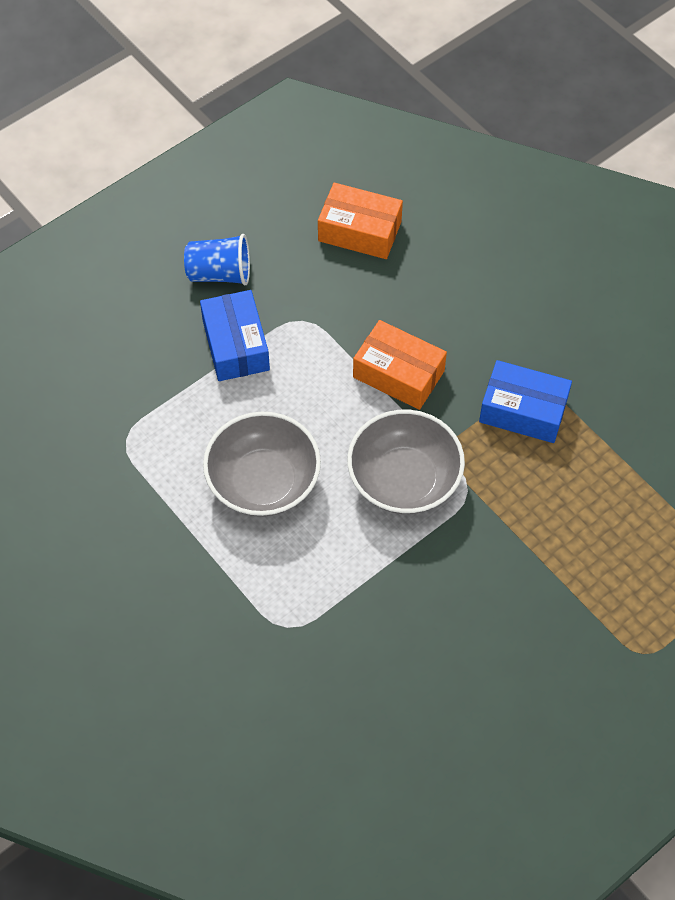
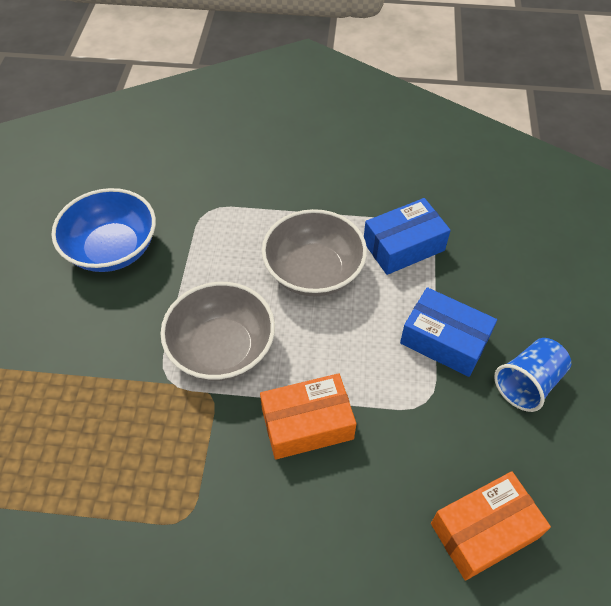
camera: 135 degrees right, 5 degrees down
blue box [479,360,572,443] -> blue box moved to [364,198,451,275]
none -> blue bowl [51,188,156,272]

